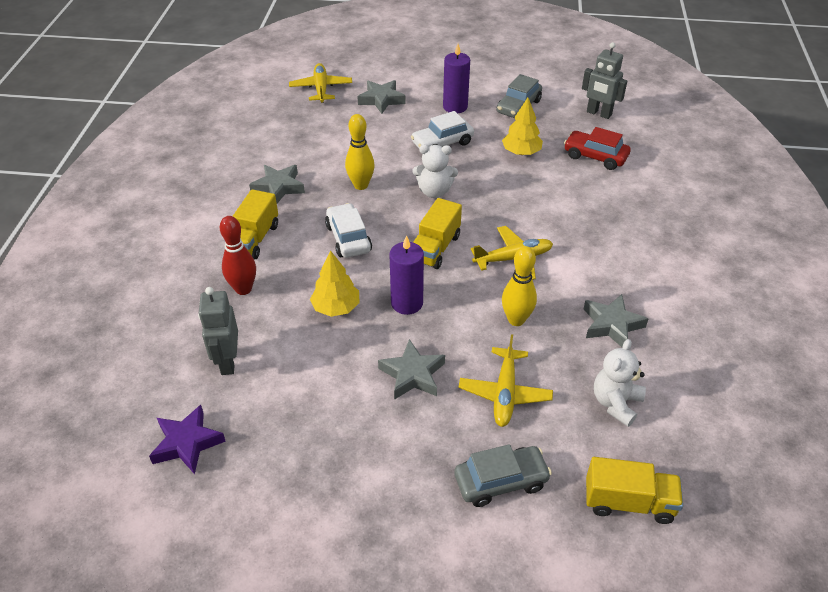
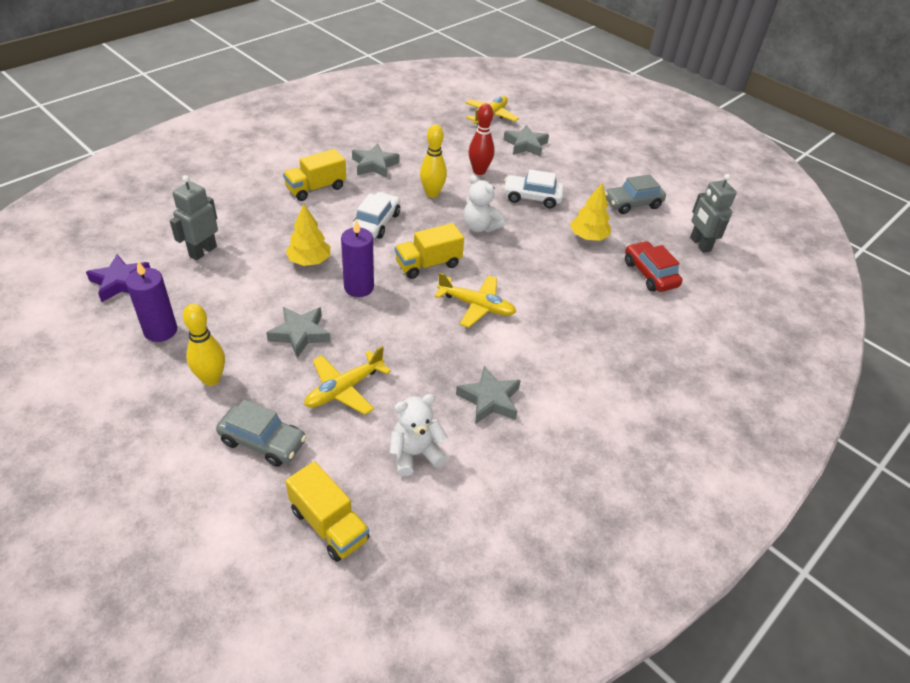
camera: 35 degrees right, 0 degrees up
red bowling pin [220,216,256,295] -> red bowling pin moved to [469,104,494,175]
purple candle [443,44,470,113] -> purple candle moved to [126,261,177,342]
yellow bowling pin [502,246,537,326] -> yellow bowling pin moved to [183,304,225,386]

